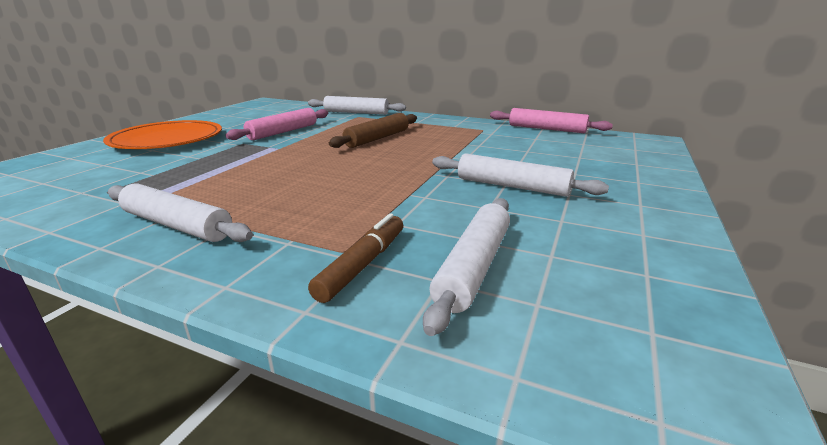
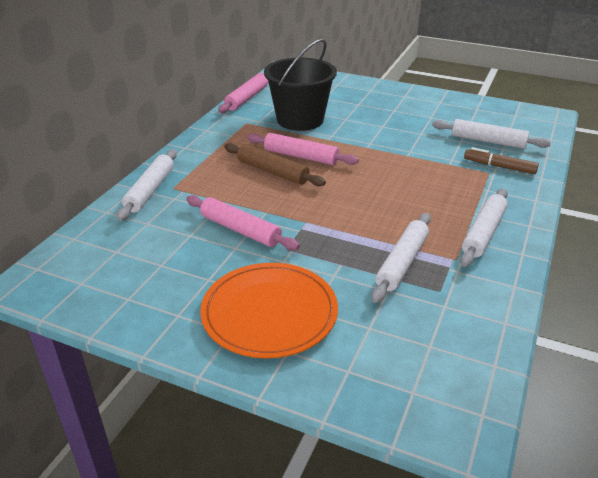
camera: 90 degrees left, 10 degrees up
white rolling pin [432,153,609,197] -> white rolling pin moved to [371,213,431,303]
none -> pink rolling pin [247,133,359,165]
none -> black bucket [264,39,337,131]

